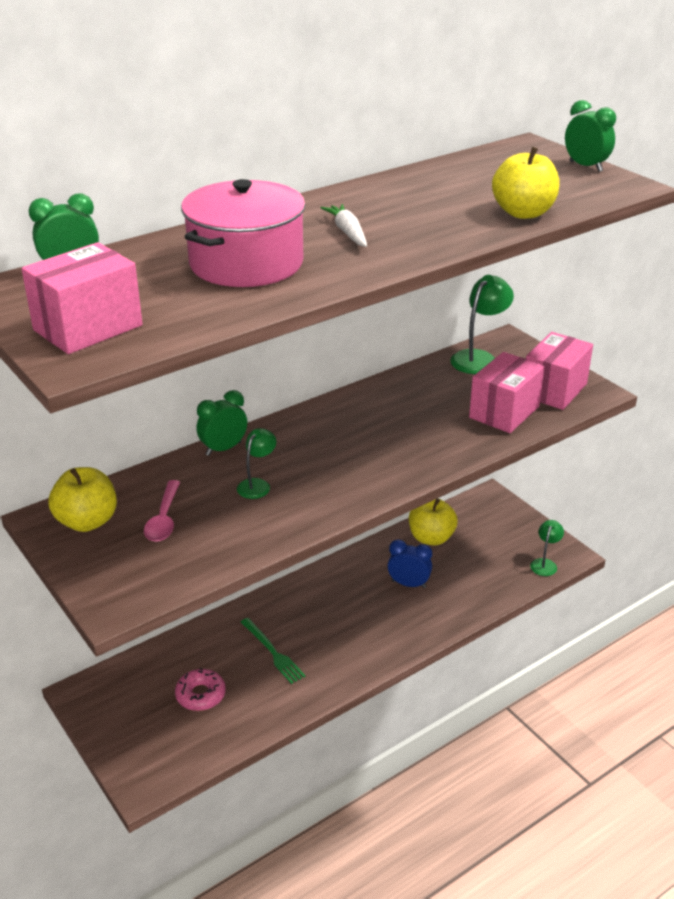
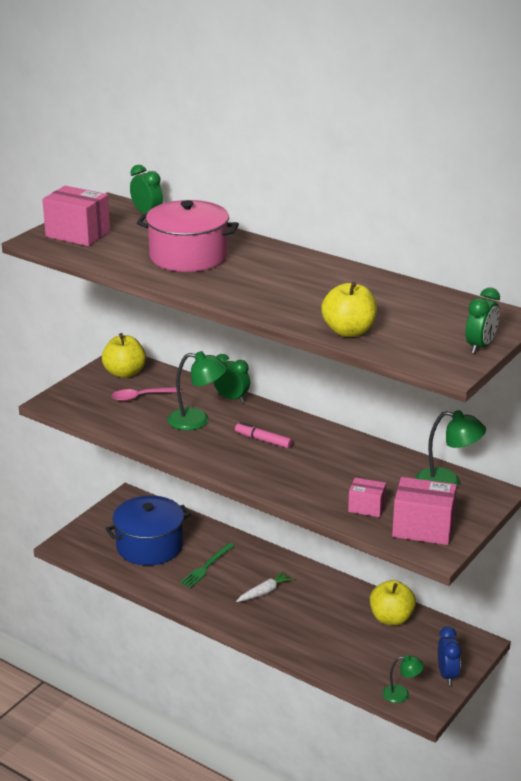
camera: 70 degrees right, 5 degrees down
pink donut [175,668,226,711] -> blue pot [106,496,191,565]
green lamp [237,428,276,499] -> green lamp [168,351,227,430], size x1.66
white carrot [321,204,367,247] -> white carrot moved to [236,571,294,602]
blue clock [388,539,432,588] -> blue clock moved to [438,627,461,685]
pink box [469,352,545,433] -> pink box [348,478,386,517], size x0.59
none -> pink marker [235,422,292,449]

